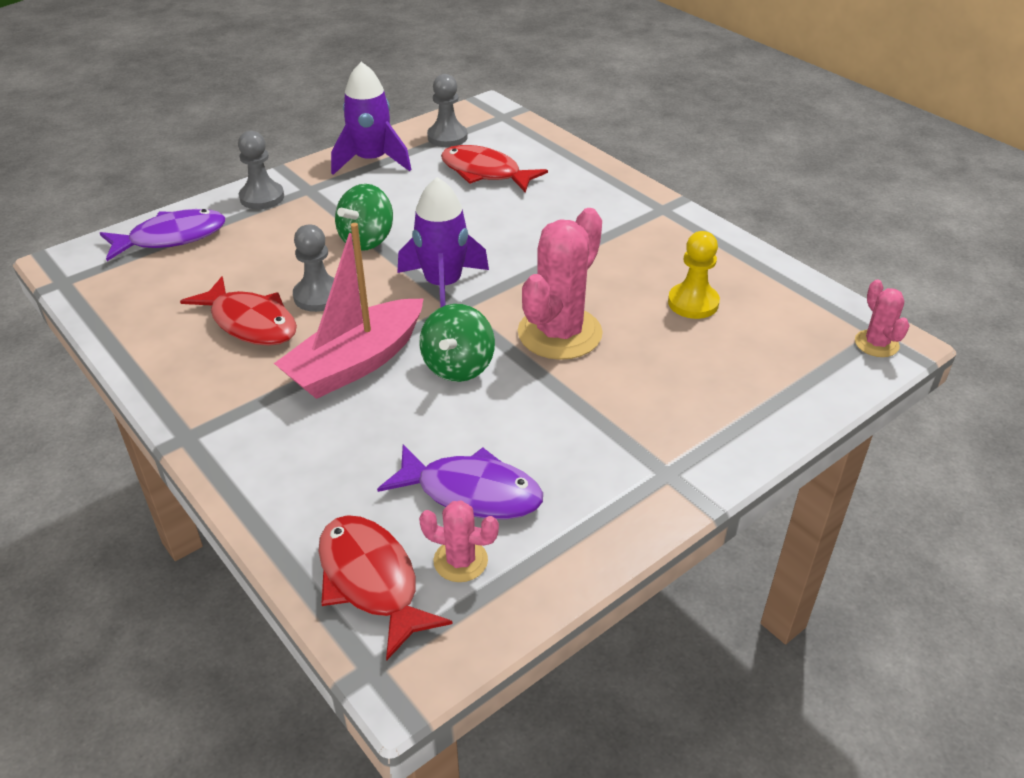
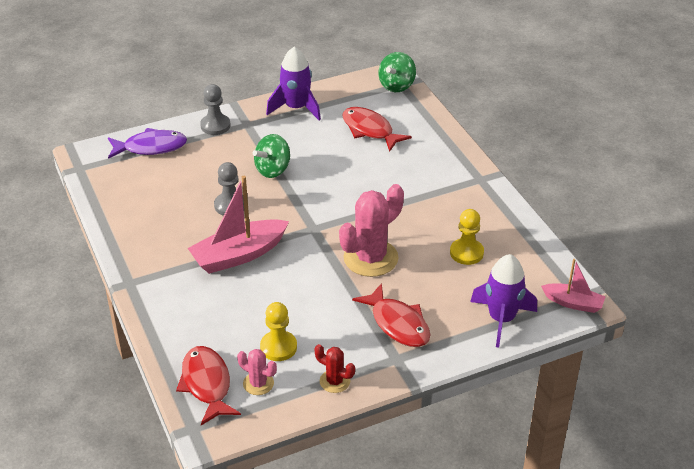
camera: 15 degrees right, 0 degrees up
red fish [180,276,297,346] -> red fish moved to [352,283,430,347]
purple fish [377,444,543,520] -> yellow pawn [260,302,297,361]
purple rocket [397,177,489,307] -> purple rocket moved to [470,254,537,347]
green spinning top [419,304,495,382] -> green spinning top moved to [378,52,416,92]
grey pawn [427,74,468,147] -> none
pink cactus [855,279,910,357] -> pink boat [541,259,605,313]
none -> red cactus [314,344,355,393]

